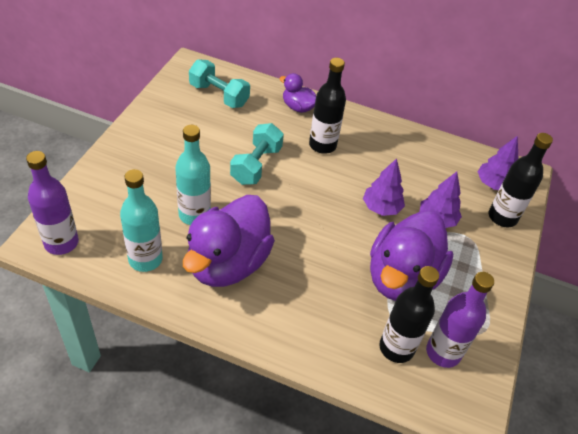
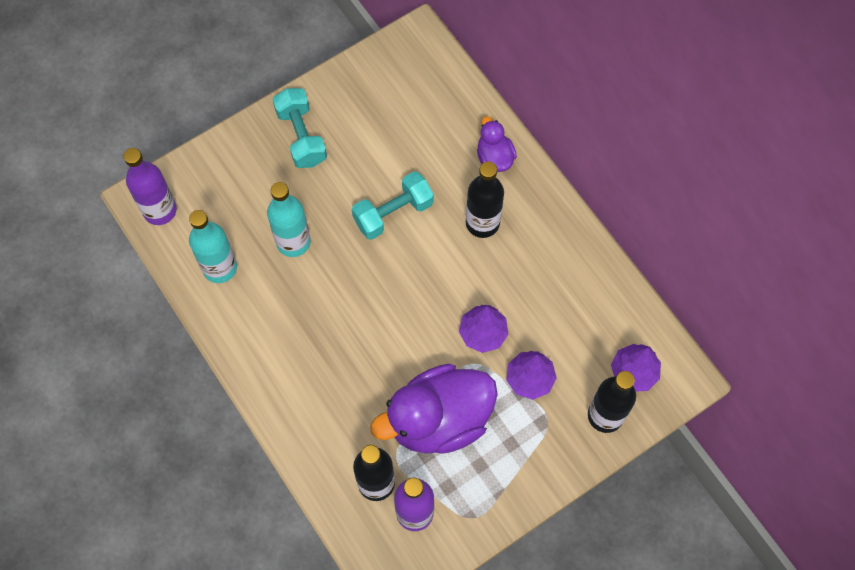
camera: 40 degrees right, 20 degrees up
purple duck [183,195,275,287] -> none
turquoise dumbbell [189,59,250,108] -> turquoise dumbbell moved to [273,88,327,168]

